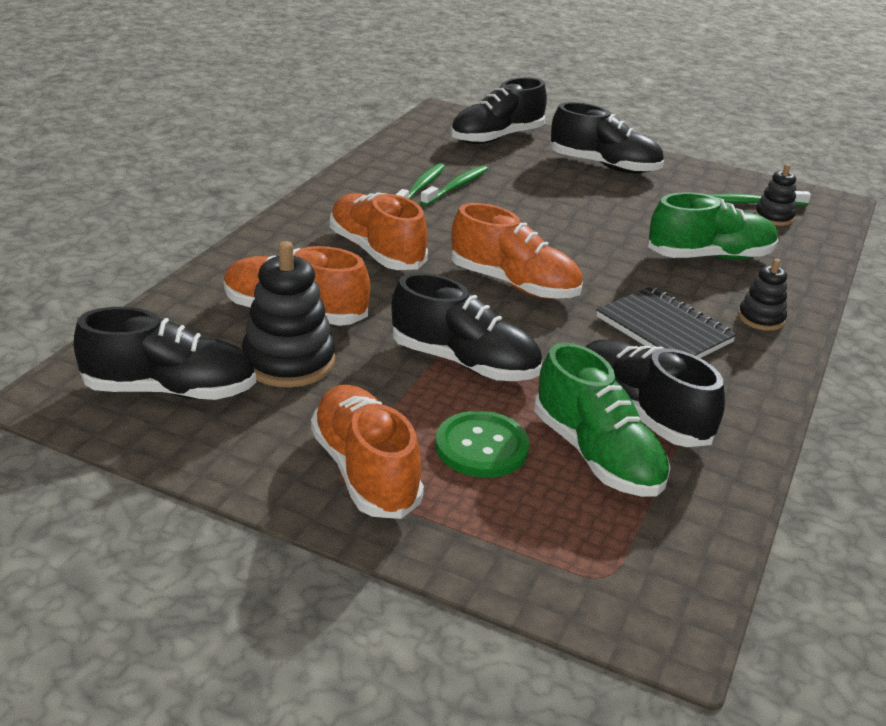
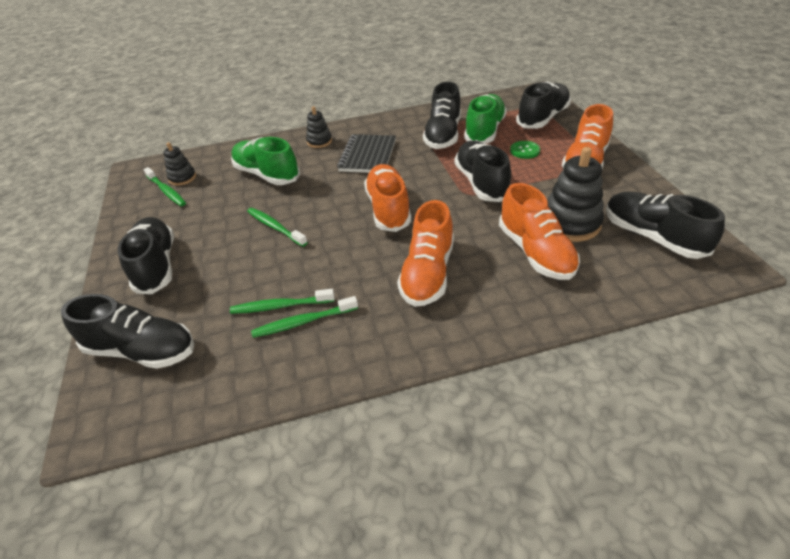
camera: 125 degrees left, 10 degrees up
green button [435,411,530,478] -> green button [510,141,540,159], size x0.64
none -> green toothbrush [247,208,308,247]
none -> black shoe [516,82,571,129]

